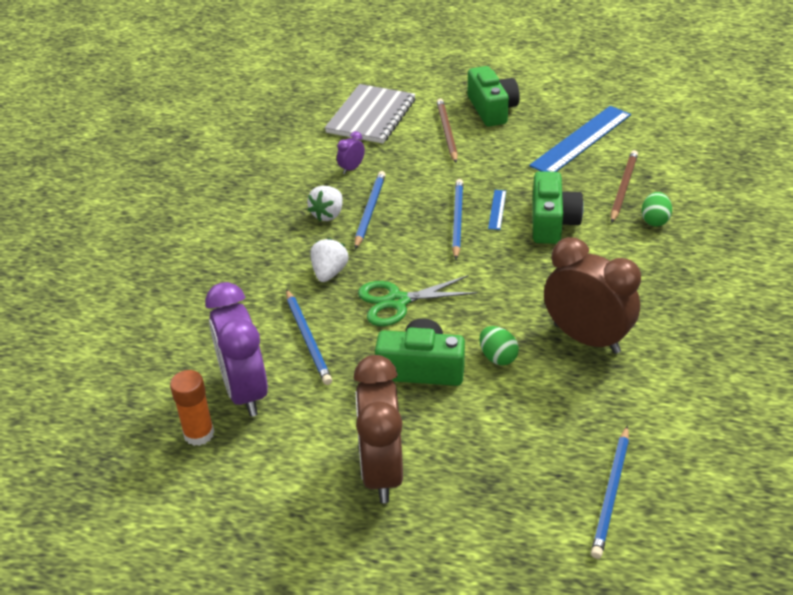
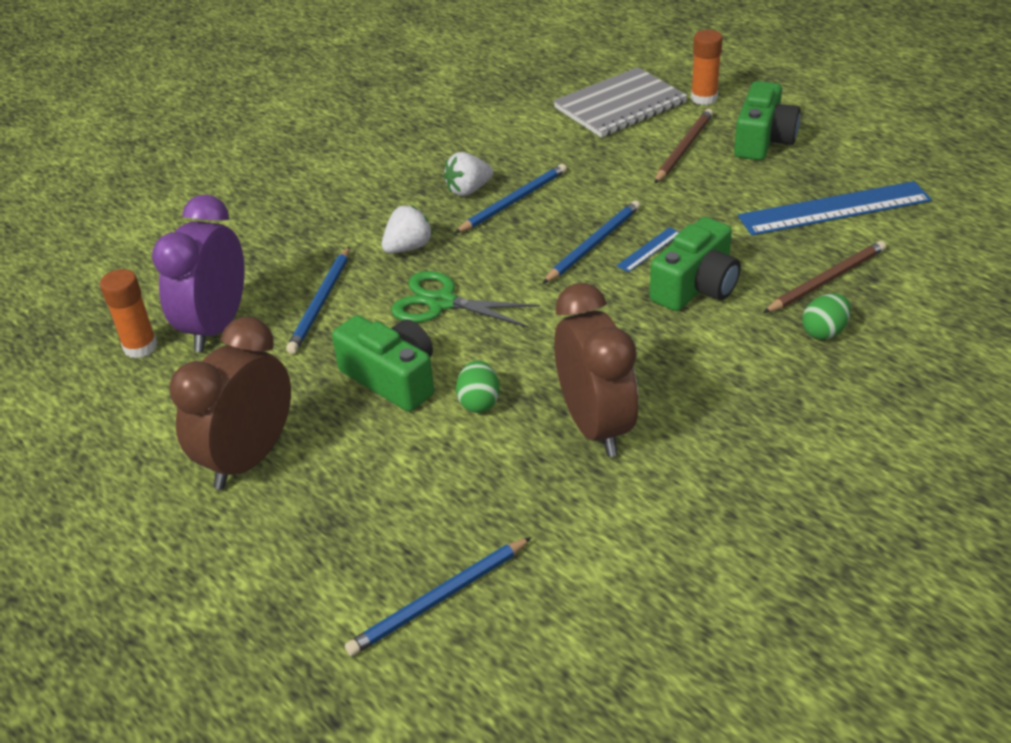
camera: 35 degrees right, 0 degrees up
purple clock [337,131,365,174] -> none
none -> orange glue stick [691,30,723,105]

